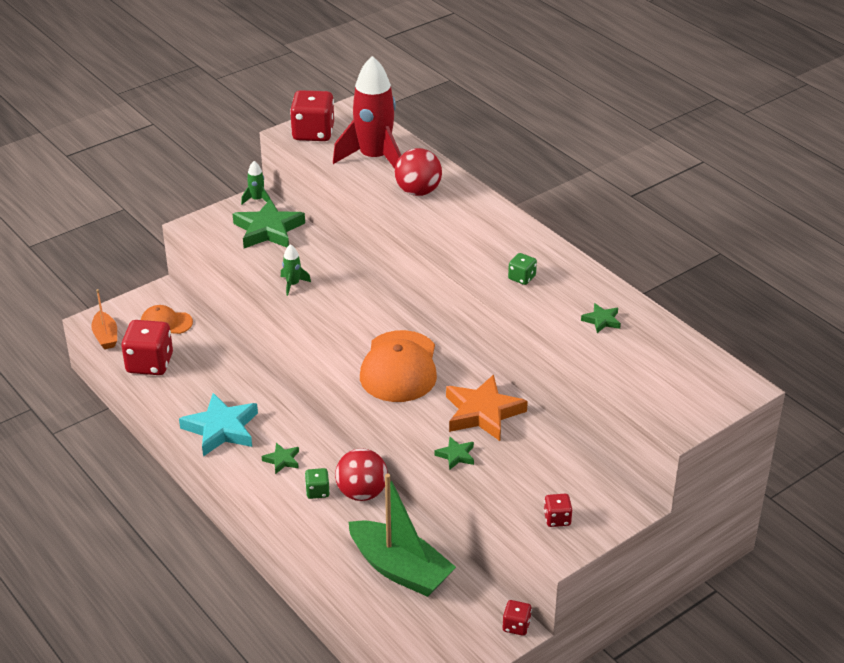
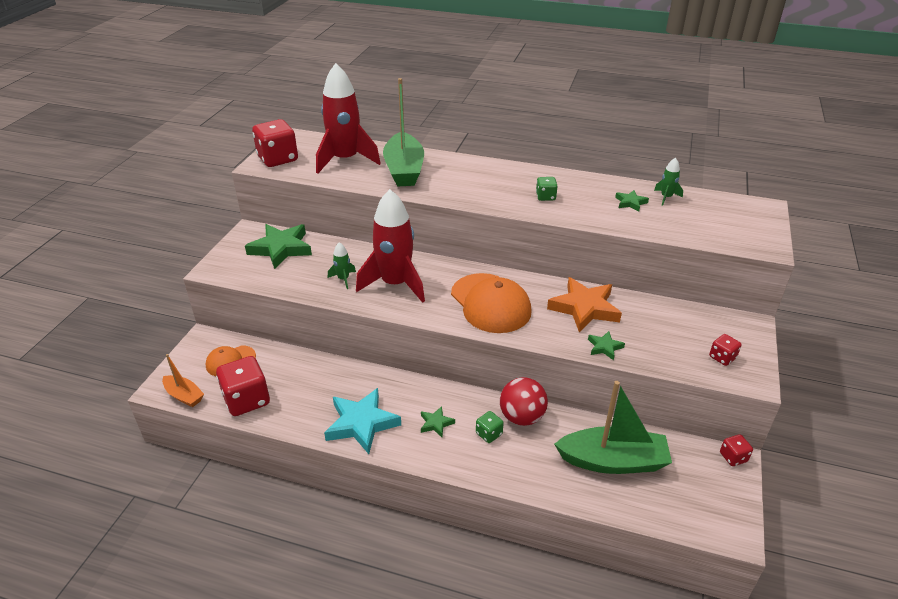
camera: 35 degrees left, 0 degrees up
green rocket [241,161,270,205] -> green rocket moved to [654,157,683,206]
red ball [395,148,442,196] -> green boat [383,78,424,186]
none -> red rocket [356,189,425,303]

